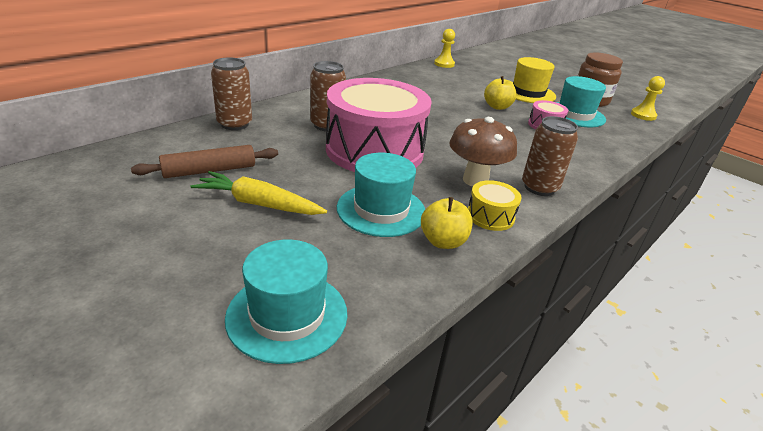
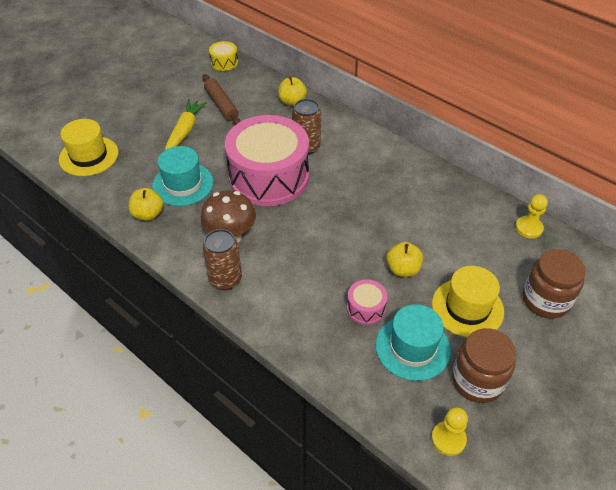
camera: 90 degrees right, 15 degrees up
brown can [211,57,252,130] -> yellow apple [278,77,307,106]
turquoise hat [225,240,347,364] -> yellow hat [59,119,118,176]
yellow drum [468,180,522,231] -> yellow drum moved to [209,41,238,71]
none -> brown jar [523,249,586,318]

